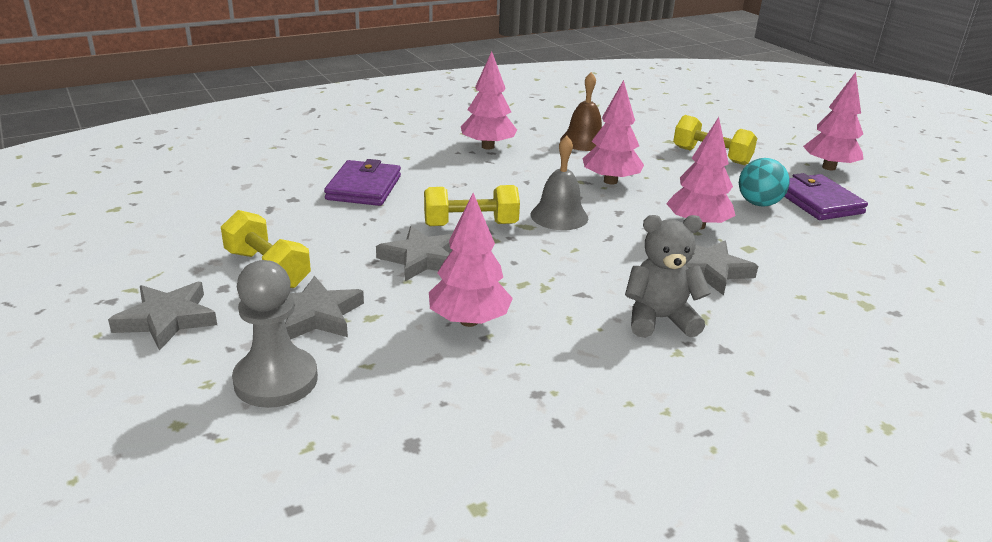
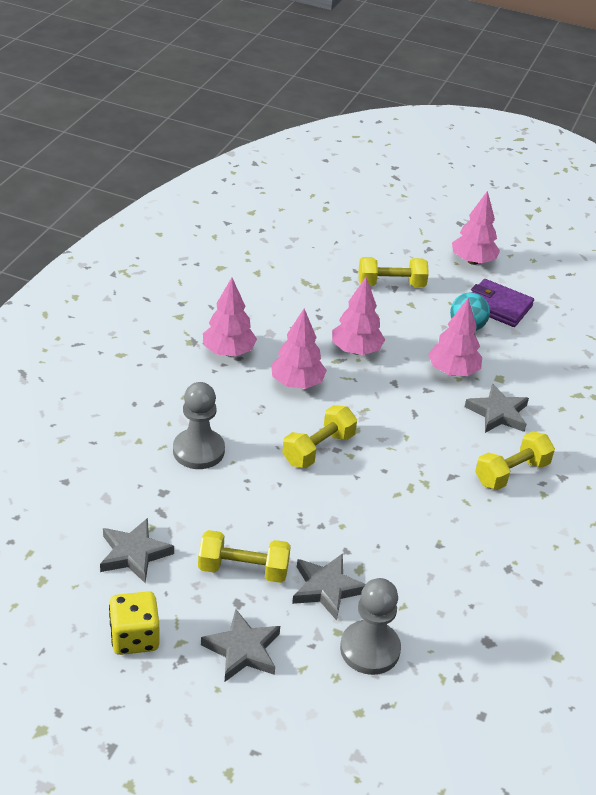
camera: 40 degrees left, 10 degrees up
purple wallet [324,159,401,206] -> grey pawn [173,382,225,469]
grey star [376,226,452,281] -> grey star moved to [100,518,174,583]
pink tree [429,193,513,327] -> pink tree moved to [271,309,327,389]
grey bell [531,136,588,230] -> none
brown bell [560,72,602,151] -> none
grey teddy bear [625,215,711,338] -> yellow dumbbell [475,431,555,490]
none -> yellow dice [109,591,160,655]

